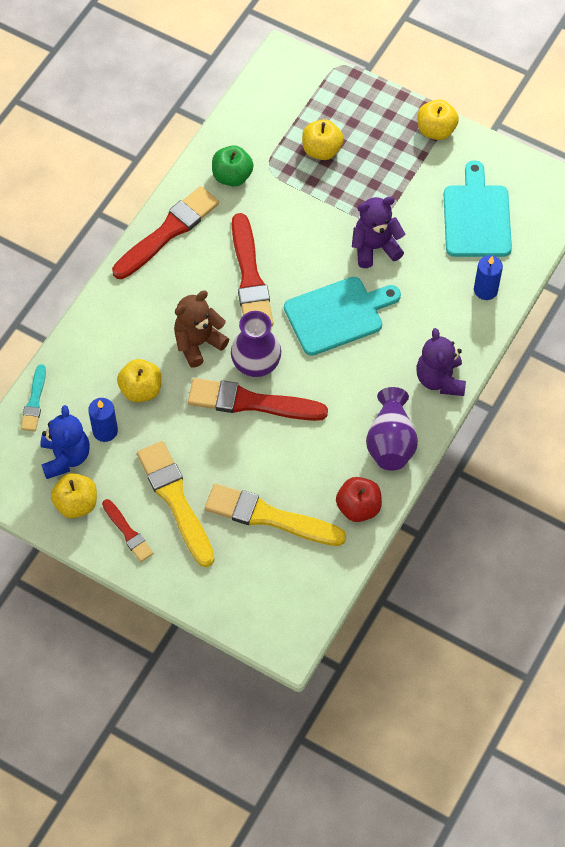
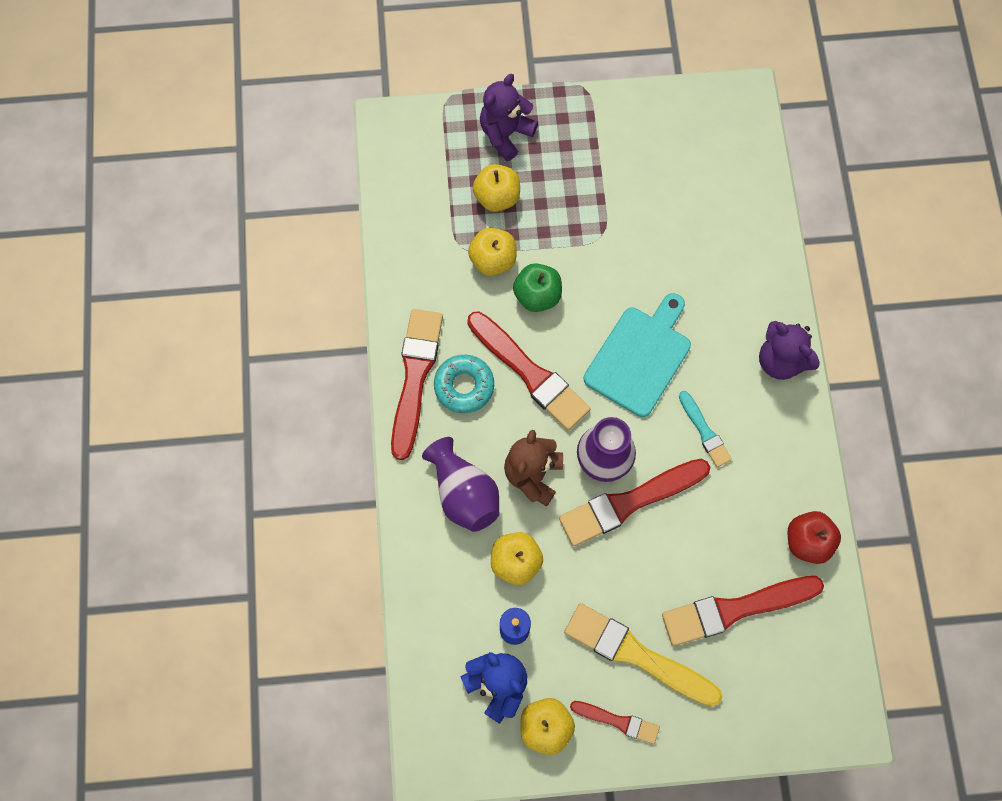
camera: 35 degrees left, 10 degrees up
turquoise brush [21,364,46,431] -> turquoise brush moved to [679,391,732,467]
yellow brush [205,484,346,546] -> red brush [662,576,824,646]
green apple [212,145,254,187] -> green apple moved to [513,263,562,312]
purple teddy bear [352,196,405,268] -> purple teddy bear moved to [480,74,538,161]
purple vase [366,387,418,470] -> purple vase moved to [422,437,499,532]
yellow apple [417,99,459,140] -> yellow apple moved to [468,228,517,276]
turquoise cutting board [444,160,512,257] -> none
blue candle [474,255,503,300] -> none
none -> turquoise donut [434,355,494,413]

